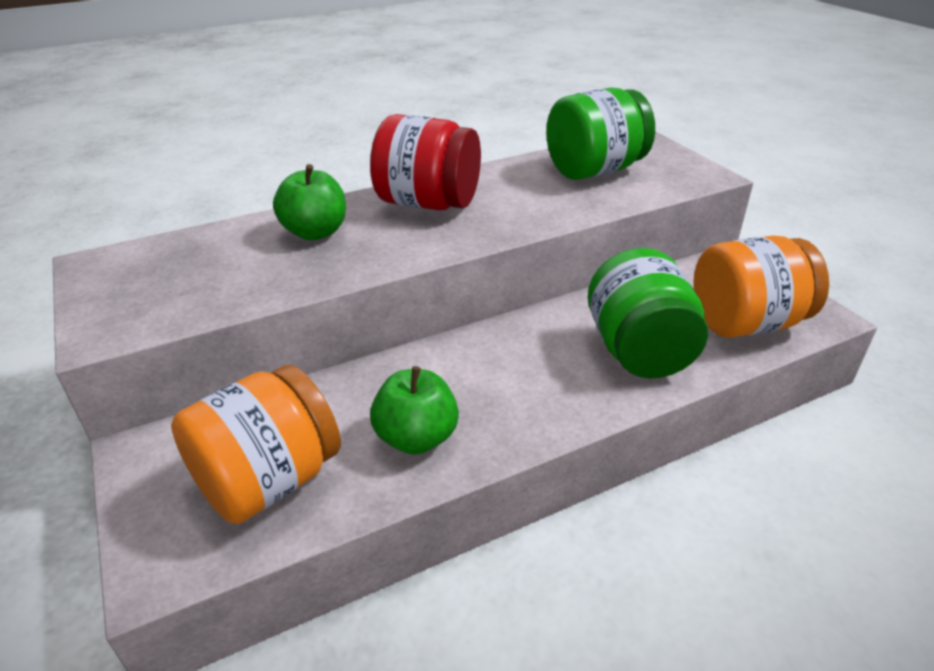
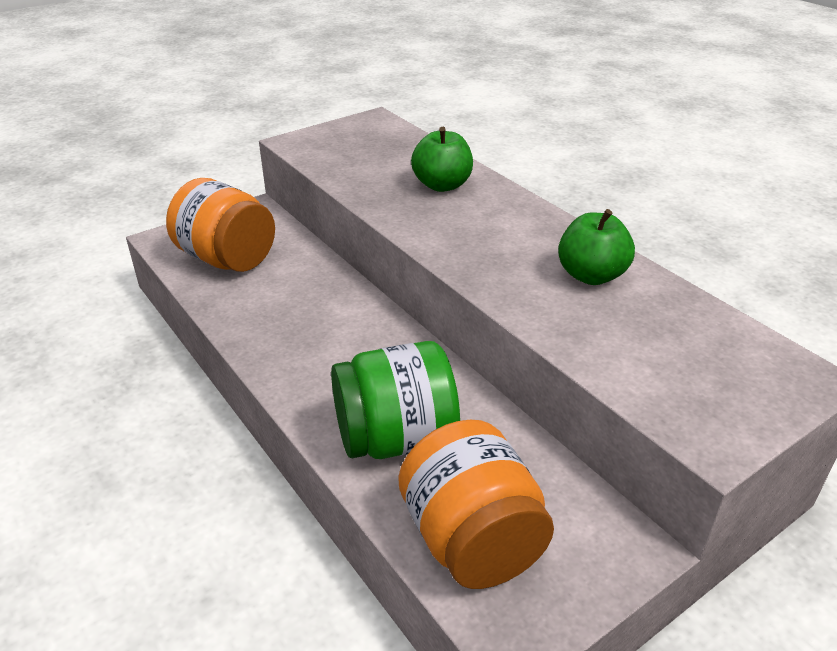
camera: 80 degrees right, 0 degrees up
red jar [370,114,481,210] -> none
green apple [370,366,459,455] -> green apple moved to [558,209,635,285]
green jar [546,87,655,180] -> none

